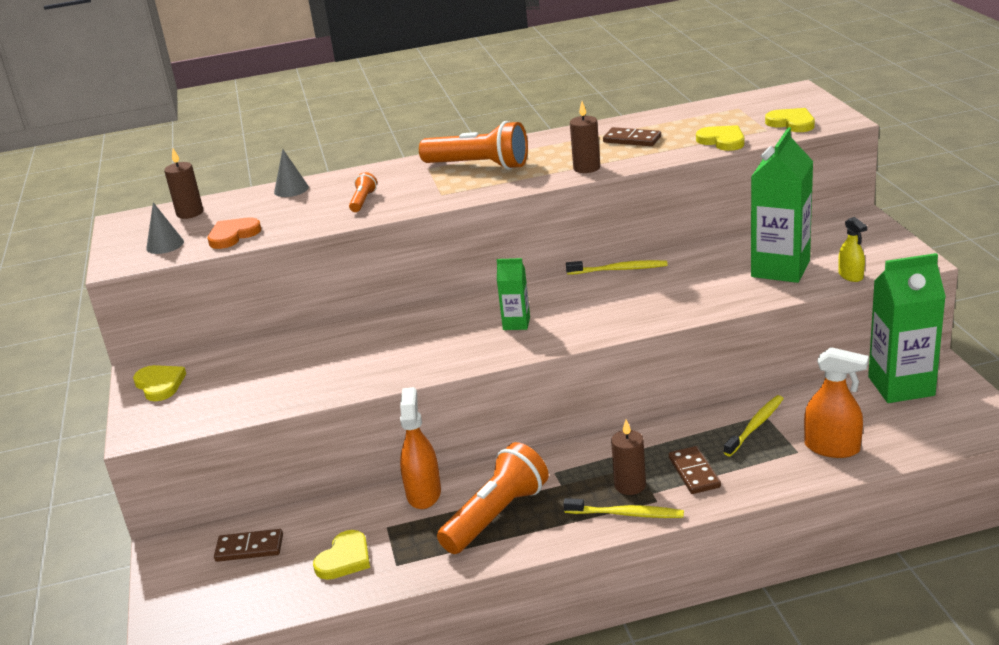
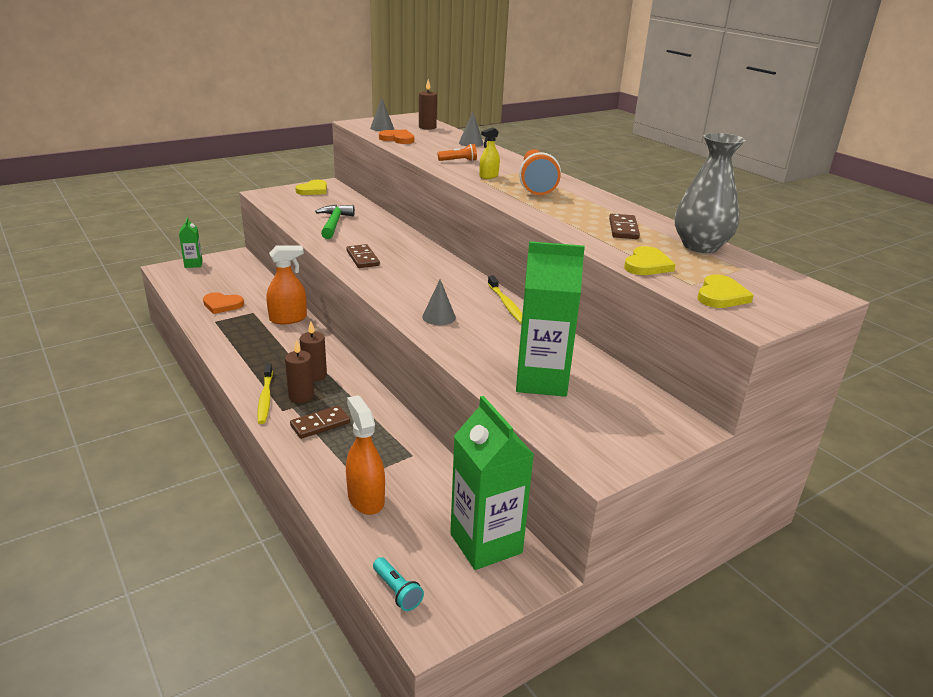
camera: 65 degrees right, 0 degrees up
brown domino [214,529,283,562] -> brown domino moved to [346,244,380,268]
yellow heart [313,530,370,580] -> orange heart [203,292,244,314]
orange flashlight [437,442,549,554] -> none
green carton [497,258,530,330] -> green carton moved to [179,217,203,268]
brown candle [570,101,600,173] -> brown candle moved to [300,321,327,382]
yellow toothbrush [724,395,784,456] -> none
orange spray bottle [804,347,869,458] -> orange spray bottle turned 150 degrees clockwise [346,395,385,515]
yellow spray bottle [838,217,868,282] -> yellow spray bottle moved to [479,128,500,179]
none -> green hammer [315,205,355,239]
none -> turquoise flashlight [373,557,424,611]
none -> grey cone [422,279,456,325]
none -> grey vase [675,133,746,253]

